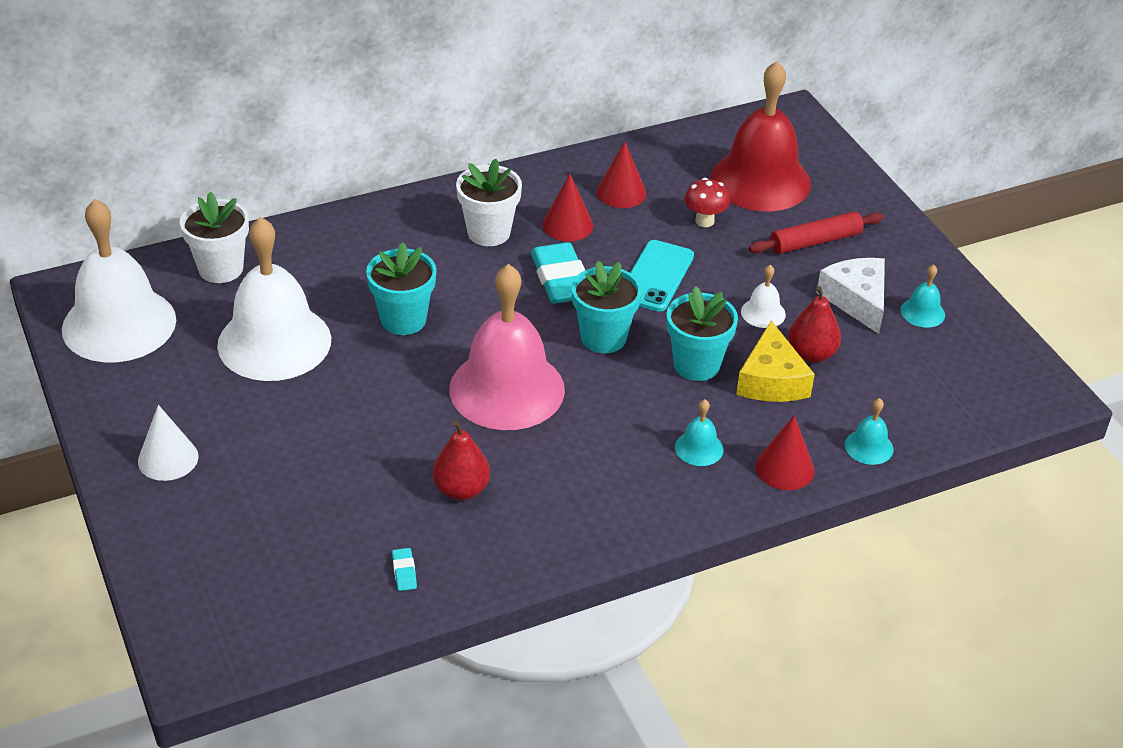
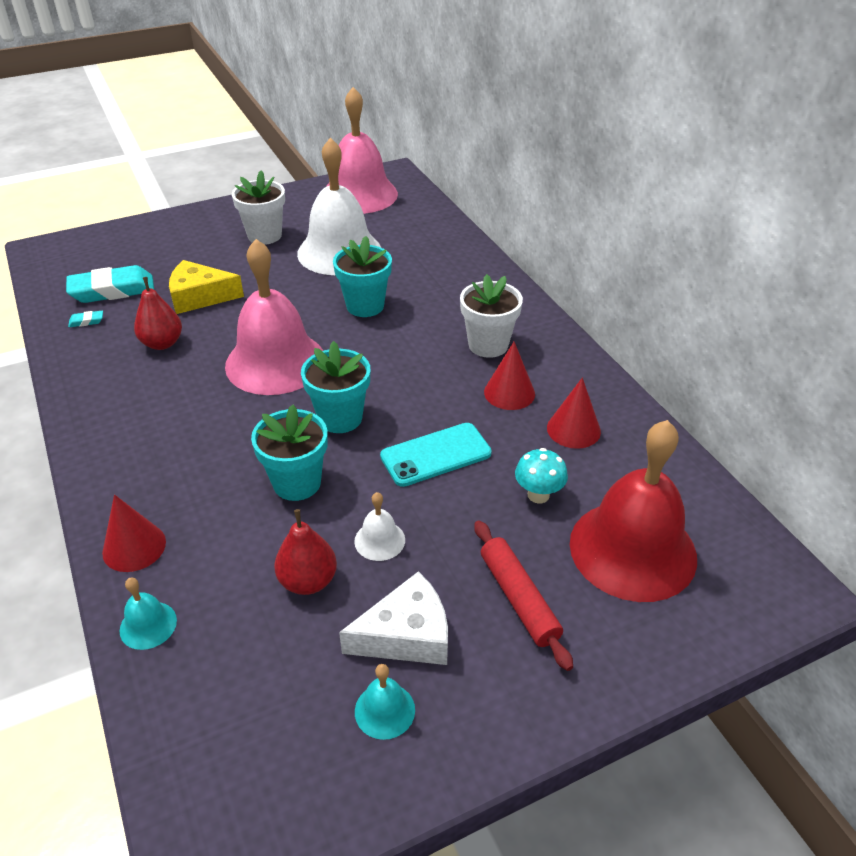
camera: 90 degrees right, 0 degrees up
white bell [62,199,176,362] -> pink bell [326,87,398,214]
white cone [138,405,198,481] -> none
white flower pot [180,191,249,283] -> white flower pot moved to [232,170,285,245]
turquoise eraser [531,242,585,304] -> turquoise eraser moved to [66,265,154,303]
turquoise phone [630,240,694,312] -> turquoise phone turned 45 degrees counterclockwise [380,423,492,487]
turquoise bell [675,399,724,466] -> none
red mushroom [684,178,730,227] -> turquoise mushroom [515,448,568,503]
yellow cheese [736,321,815,402] -> yellow cheese moved to [169,260,244,314]

